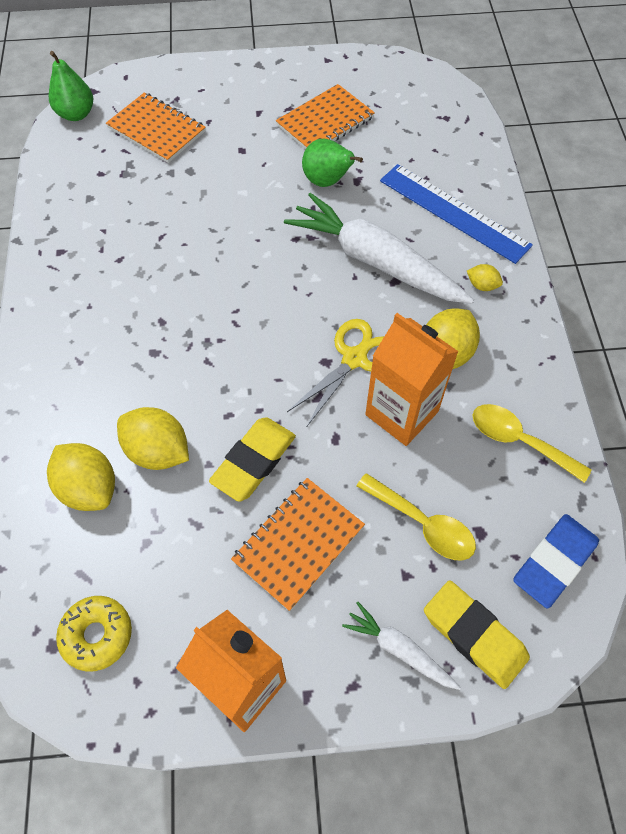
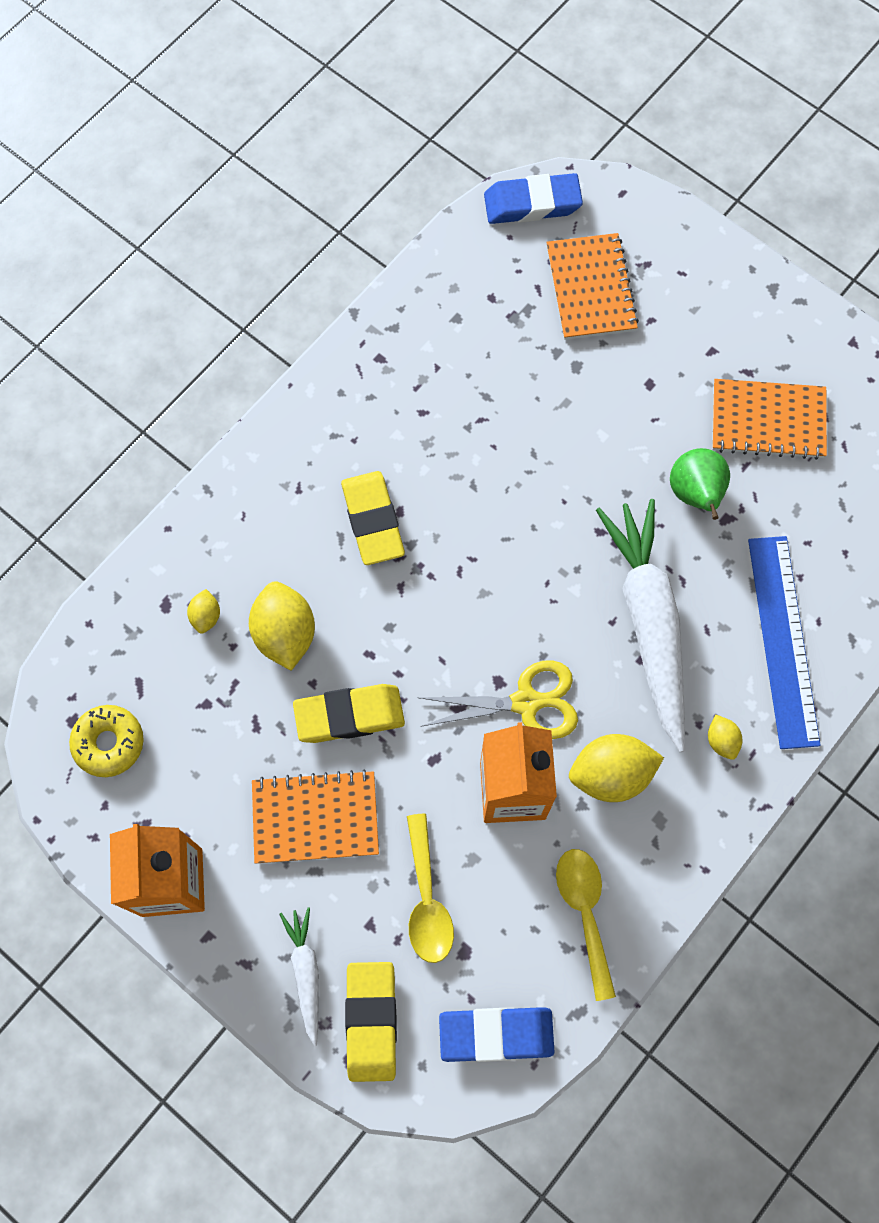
camera: 45 degrees right, 10 degrees up
yellow lemon [47,443,115,511] -> yellow lemon [187,589,220,634], size x0.50
green pear [49,51,93,121] -> blue eraser [484,173,583,224]
none -> yellow eraser [341,471,405,565]

